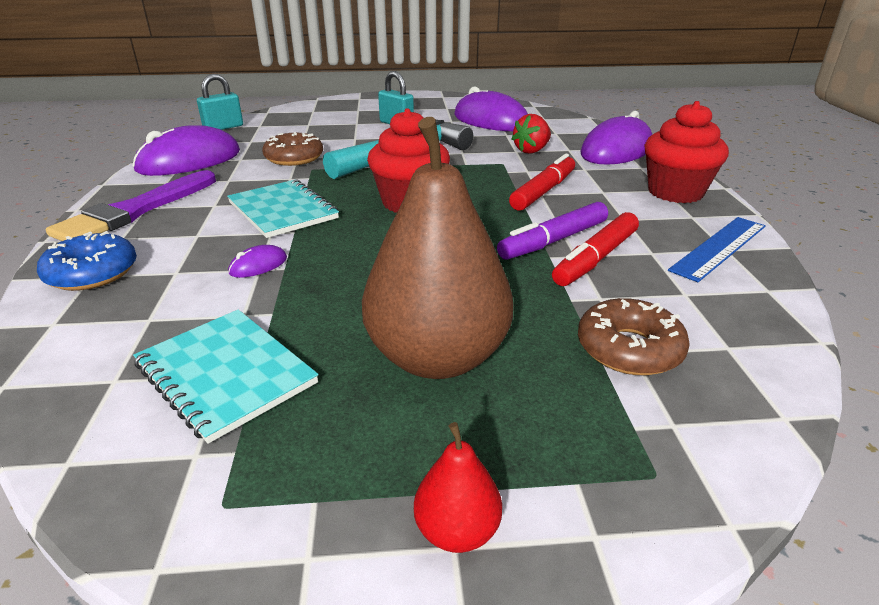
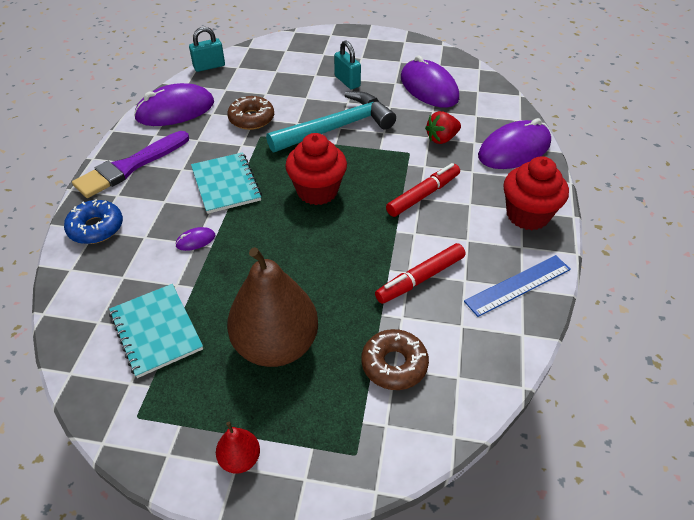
camera: 15 degrees right, 15 degrees up
purple marker [497,202,608,260] -> none

